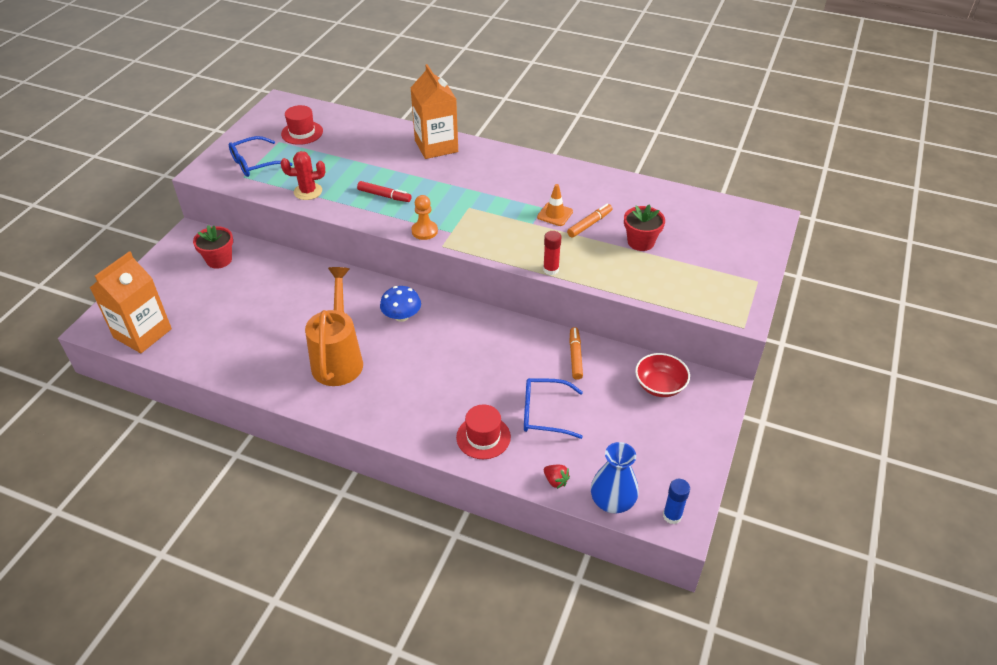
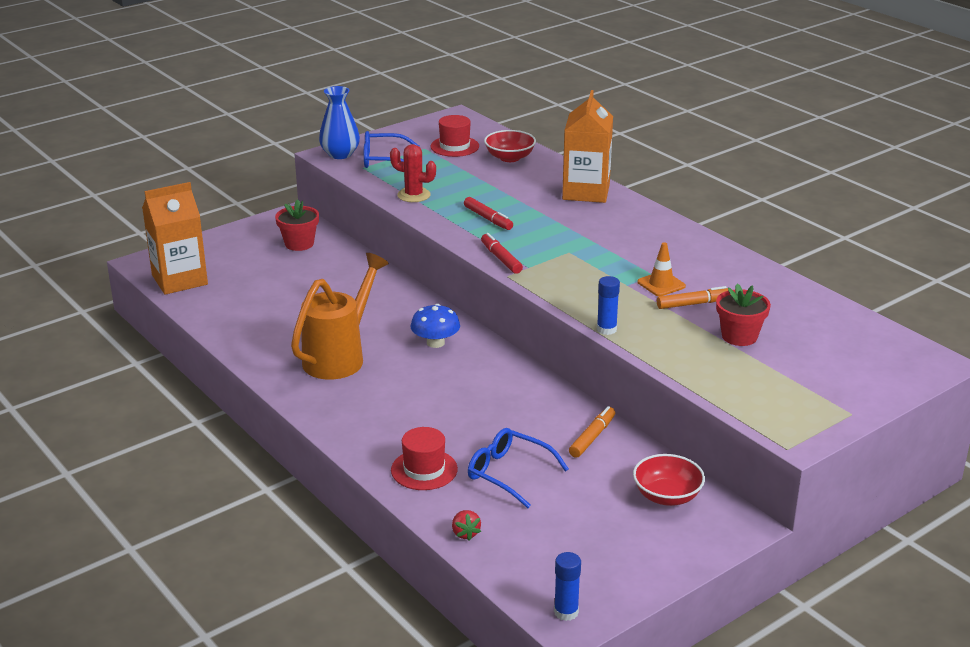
camera: 30 degrees right, 15 degrees down
orange pawn [411,195,438,240] -> red marker [481,233,523,274]
red glue stick [543,231,561,275] -> blue glue stick [597,276,620,335]
blue vase [591,442,639,514] -> blue vase moved to [319,86,360,159]
none -> red bowl [484,130,536,162]

